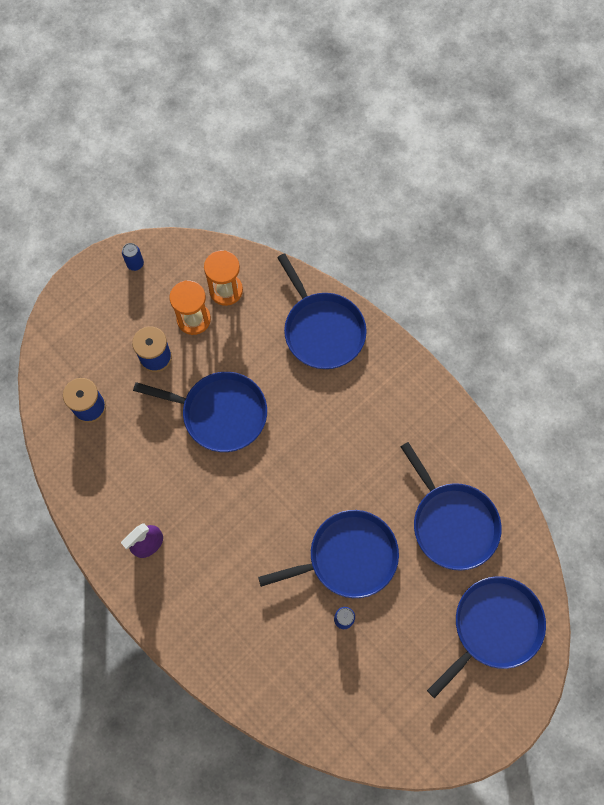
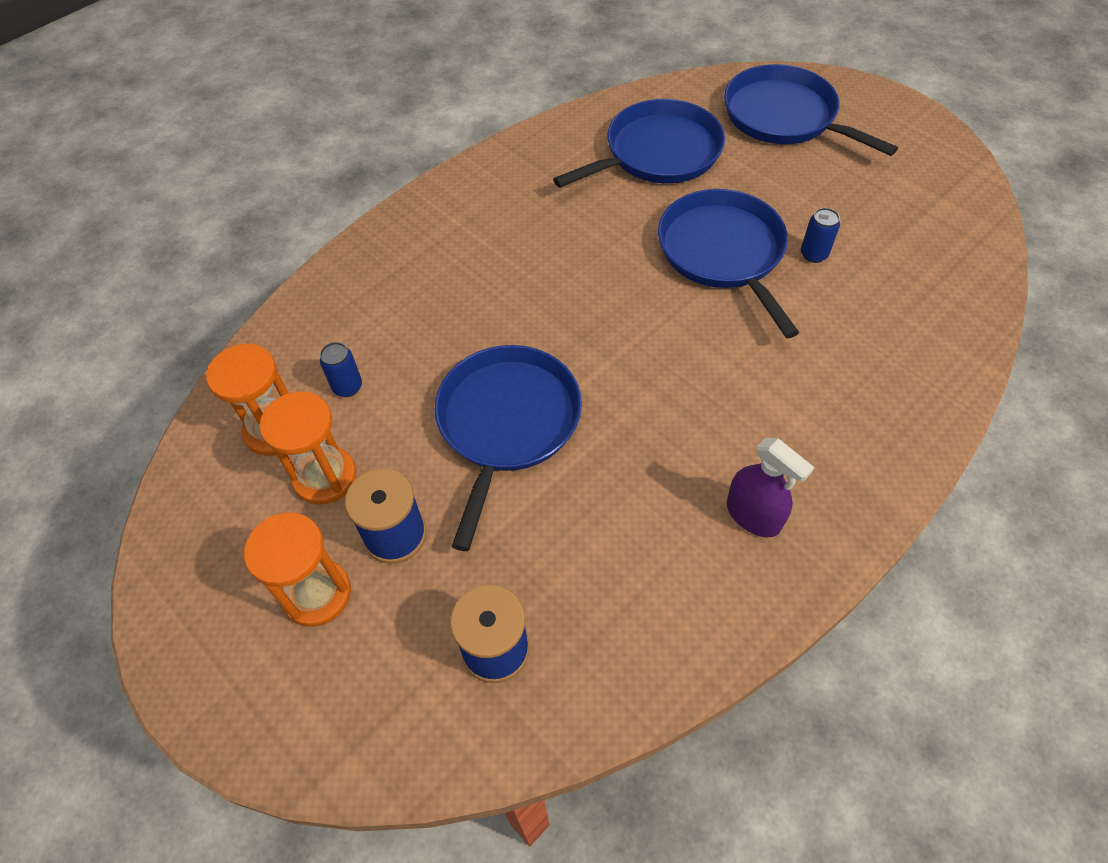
camera: 90 degrees left, 15 degrees down
blue can [122,243,144,271] -> blue can moved to [320,342,362,397]
blue pan [277,253,367,369] -> none
none -> orange hourglass [244,512,351,627]

